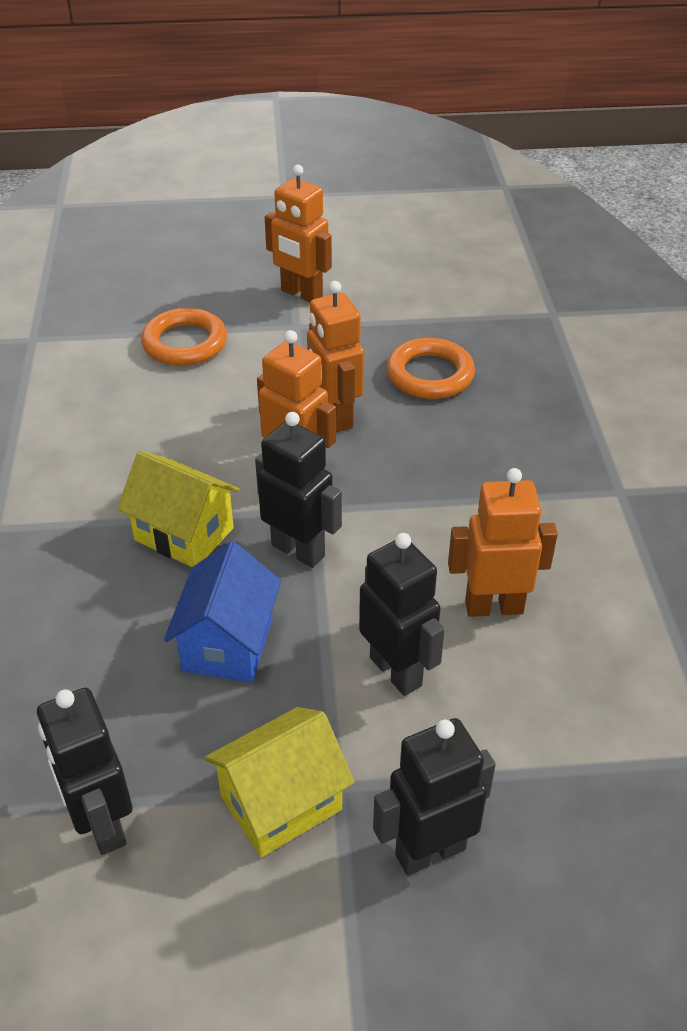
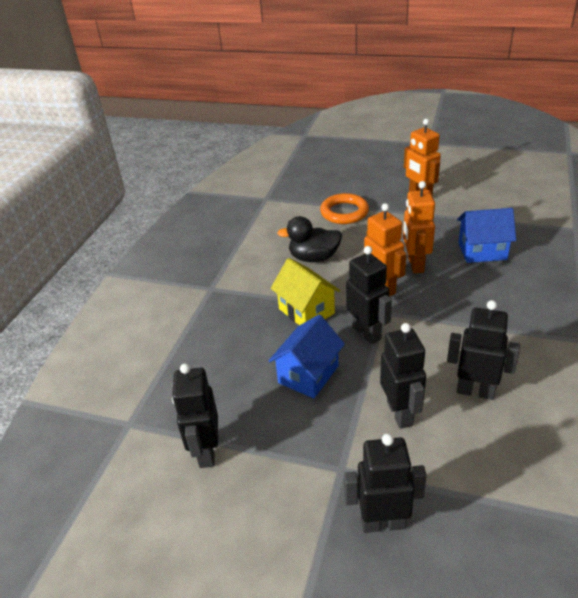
camera: 25 degrees right, 5 degrees down
yellow house [204,707,354,857] -> none
orange ring [387,338,475,399] -> blue house [457,208,516,263]
orange robot [448,468,558,617] -> black robot [447,300,520,400]
none -> black duck [277,216,342,262]

